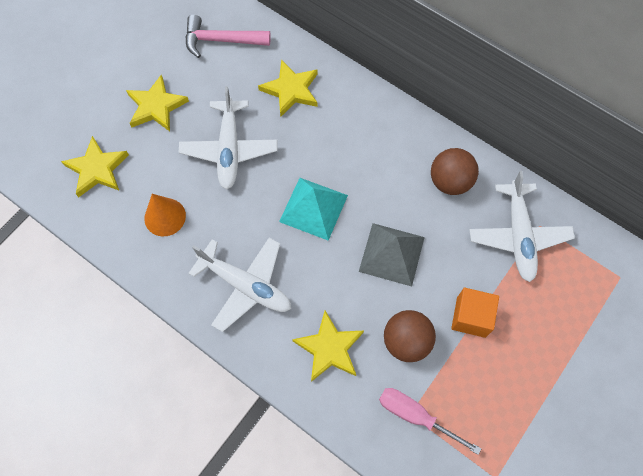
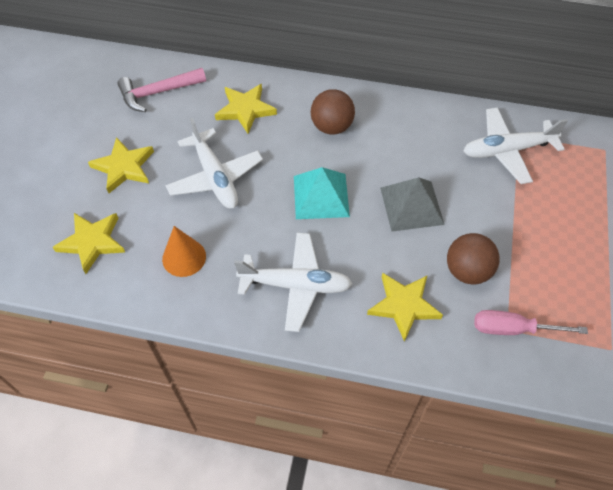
camera: 25 degrees left, 10 degrees down
brown ball [431,148,479,195] -> brown ball moved to [311,89,355,135]
orange cube [451,288,499,338] -> none
white plane [470,171,575,282] -> white plane turned 105 degrees clockwise [463,107,568,184]

